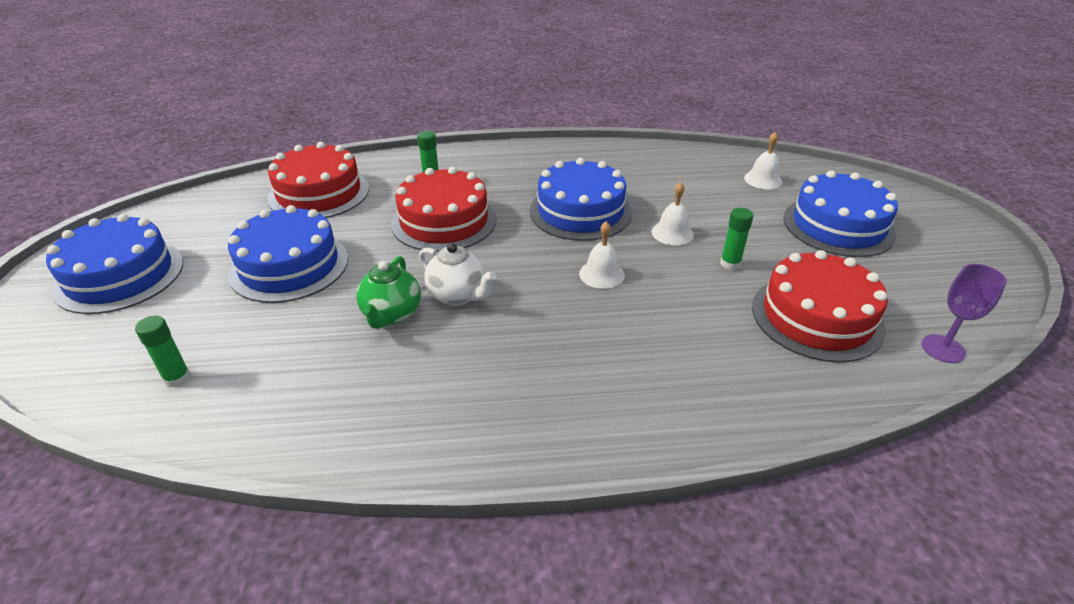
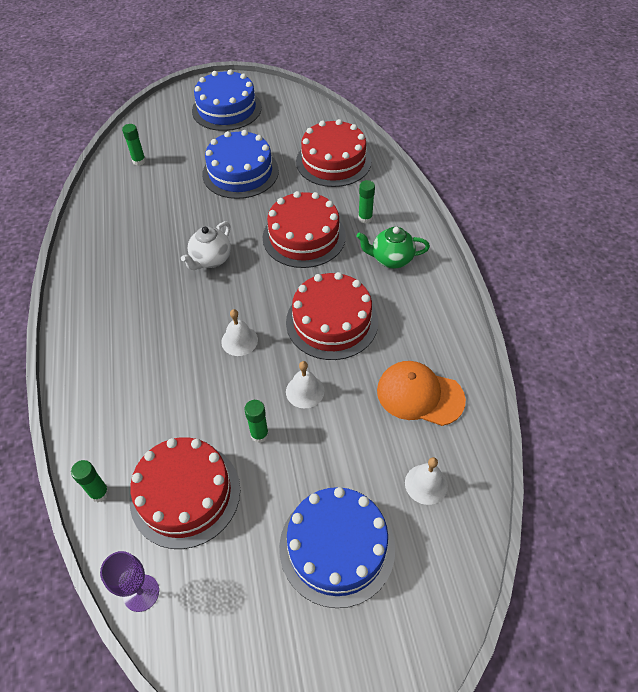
camera: 85 degrees right, 15 degrees up
green teapot [356,256,421,329] -> green teapot moved to [357,227,430,268]
blue cake [530,158,632,241] -> red cake [286,272,378,360]
none -> green glue stick [71,460,109,502]
none -> orange cap [377,361,466,426]

